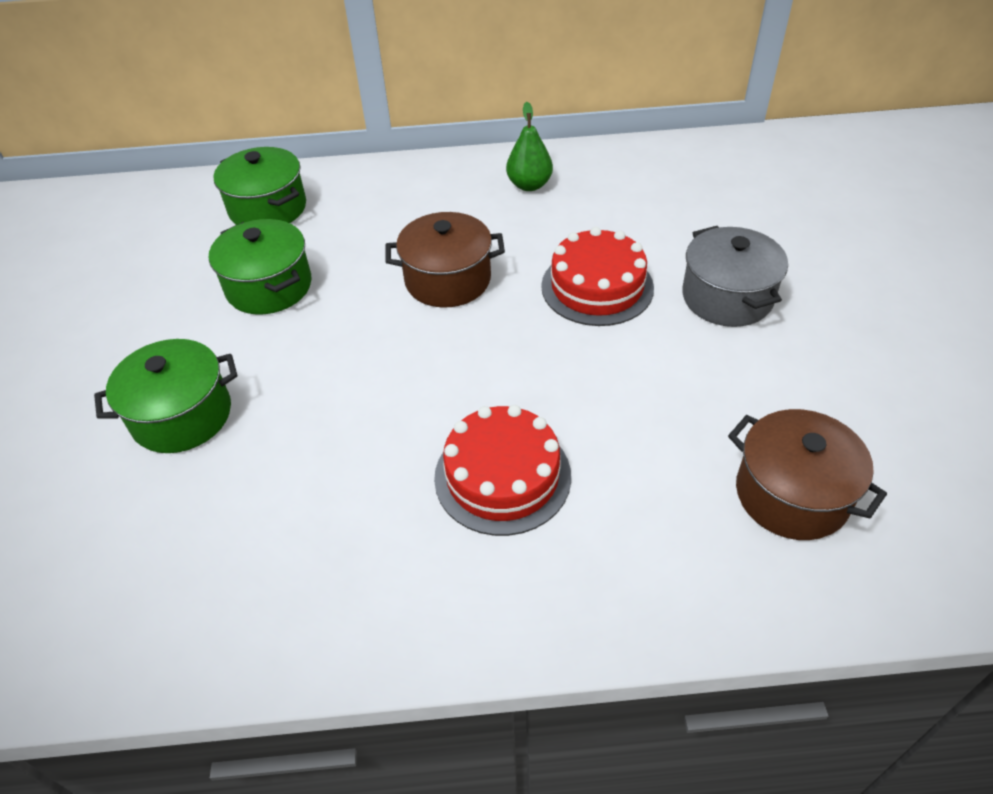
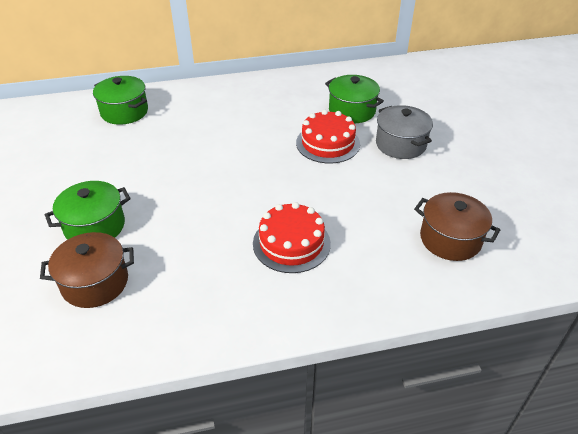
camera: 10 degrees left, 5 degrees down
green pot [209,219,312,315] -> green pot moved to [325,75,384,123]
brown pot [385,212,505,307] -> brown pot moved to [40,232,134,308]
green pear [506,102,553,191] -> none

